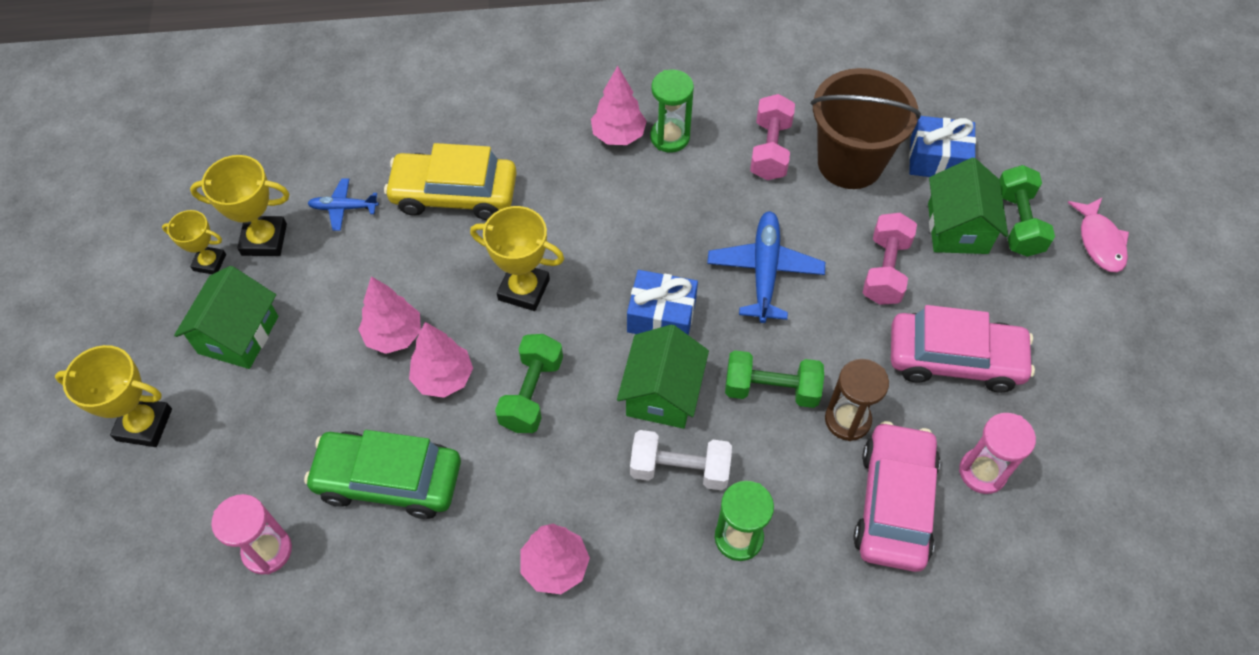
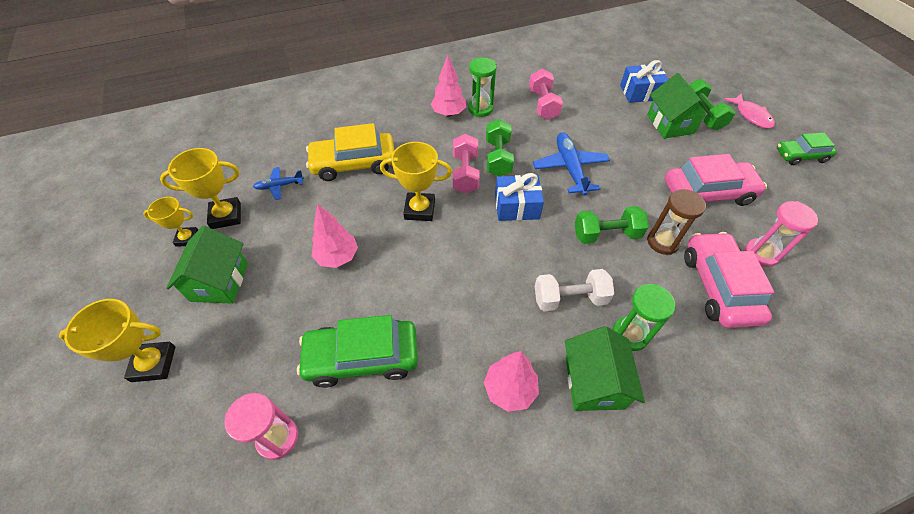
camera: 15 degrees left, 5 degrees down
pink tree [409,322,473,398] -> none
green dumbbell [495,334,563,433] -> green dumbbell moved to [486,119,514,177]
green house [617,324,709,429] -> green house moved to [565,326,645,411]
brown bucket [811,68,921,189] -> none
pink dumbbell [863,213,917,305] -> pink dumbbell moved to [453,134,480,194]
none -> green car [777,133,837,165]

